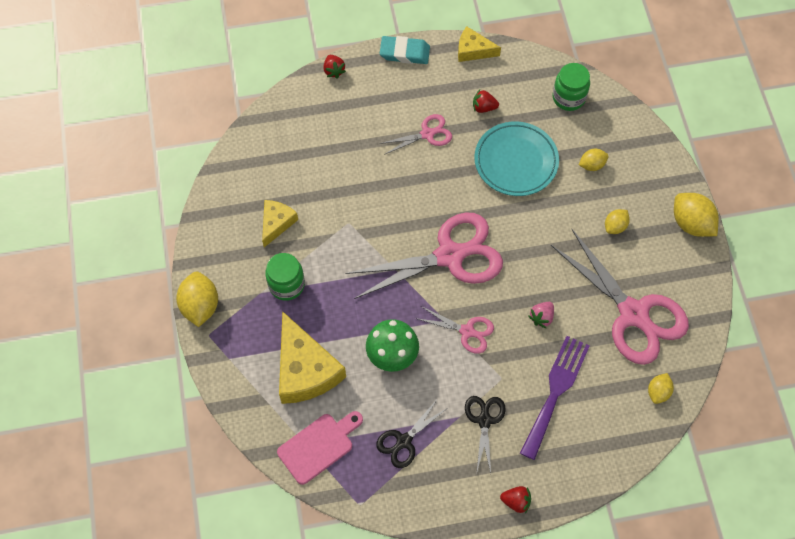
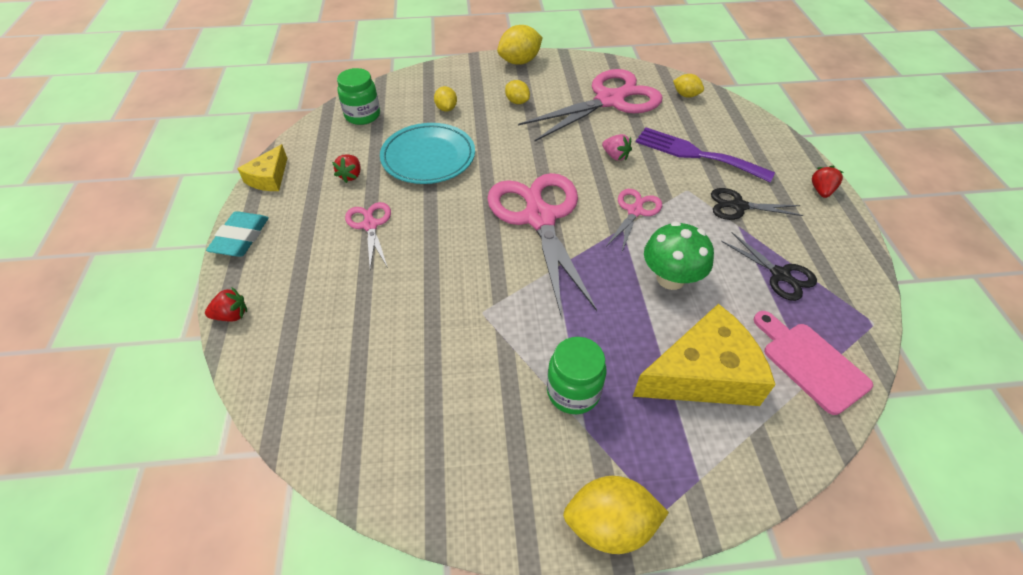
camera: 85 degrees left, 15 degrees down
yellow cheese [262,200,298,247] -> none

